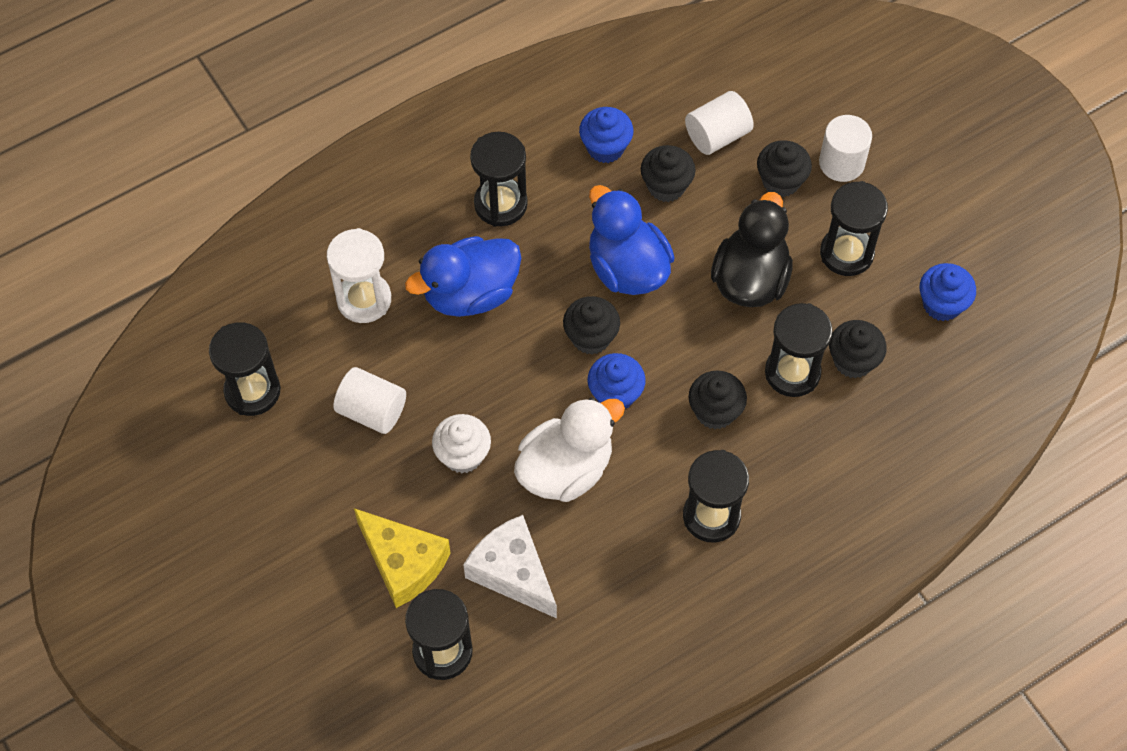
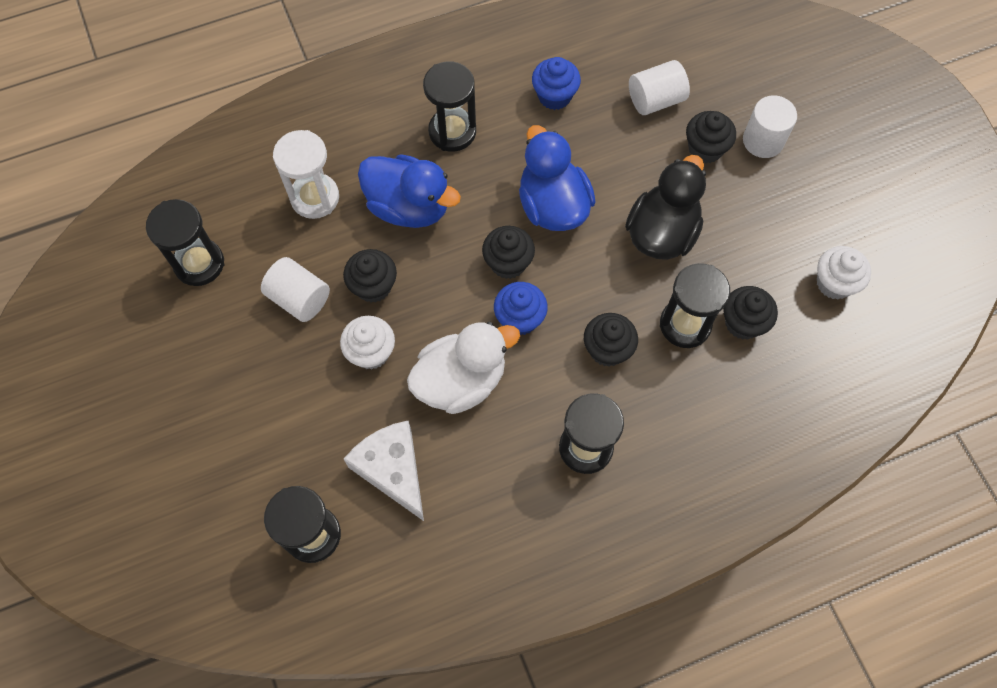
camera: 10 degrees right, 5 degrees up
yellow cheese [354,508,451,608] -> none
blue duck [405,236,521,317] -> blue duck turned 135 degrees counterclockwise [358,154,461,228]
black cupcake [641,145,696,202] -> black cupcake moved to [343,249,397,303]
black hourglass [820,181,888,276] -> none
blue cupcake [920,263,976,321] -> white cupcake [817,246,871,300]

